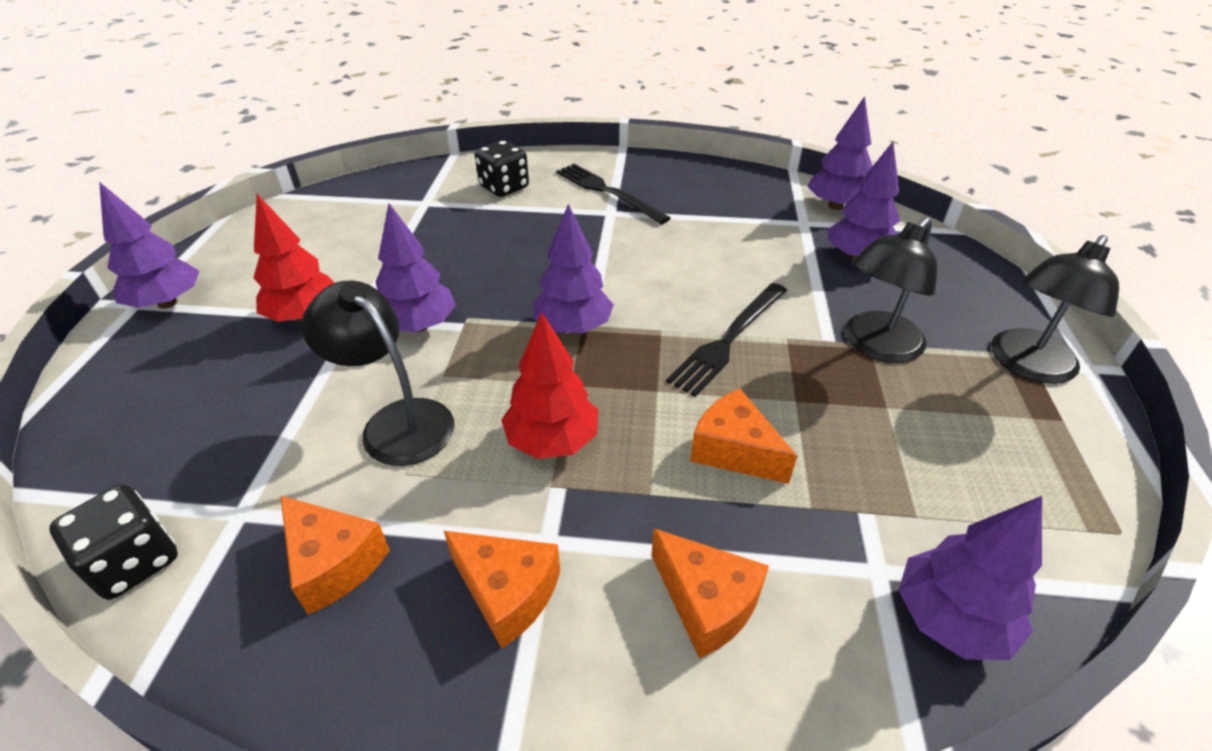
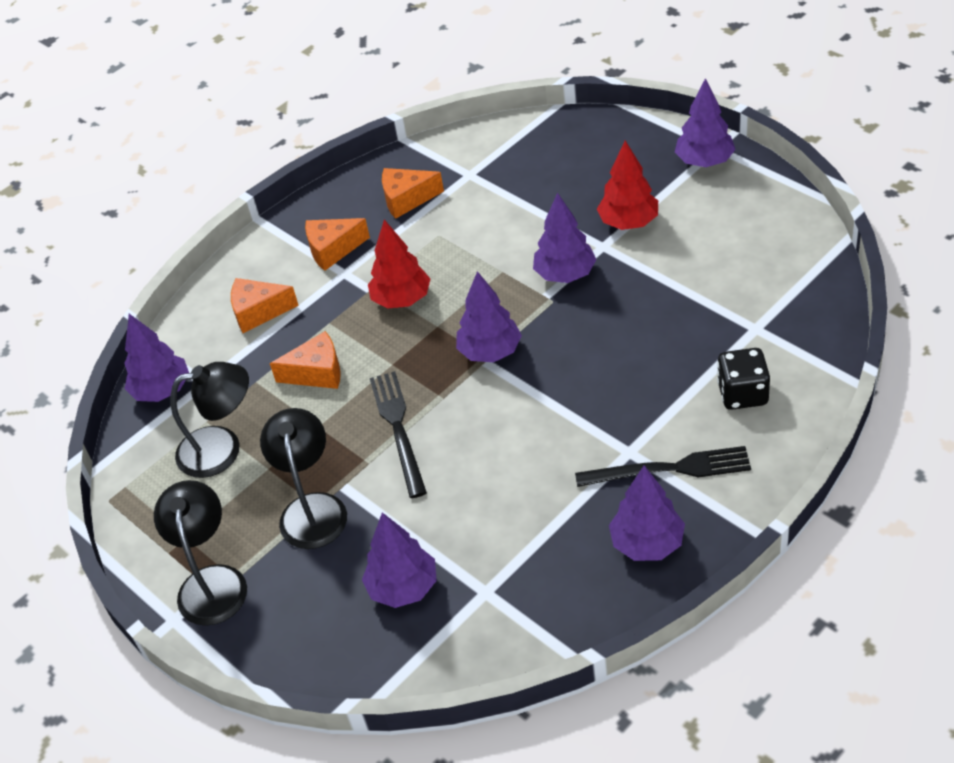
camera: 135 degrees right, 5 degrees up
black dice [50,484,178,600] -> none
black lamp [302,281,454,466] -> black lamp moved to [171,362,249,478]
purple tree [807,96,873,210] -> purple tree moved to [609,465,685,561]

